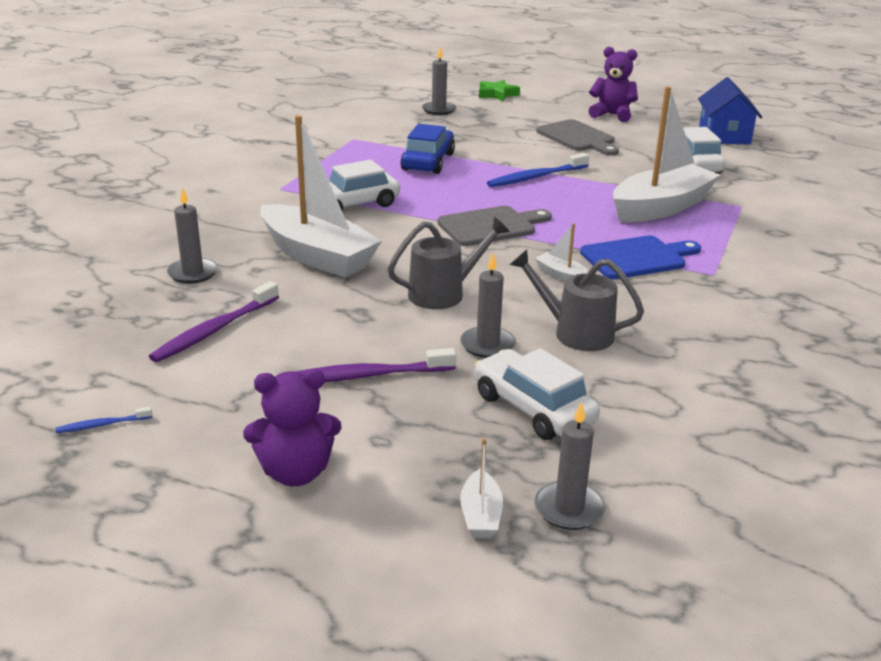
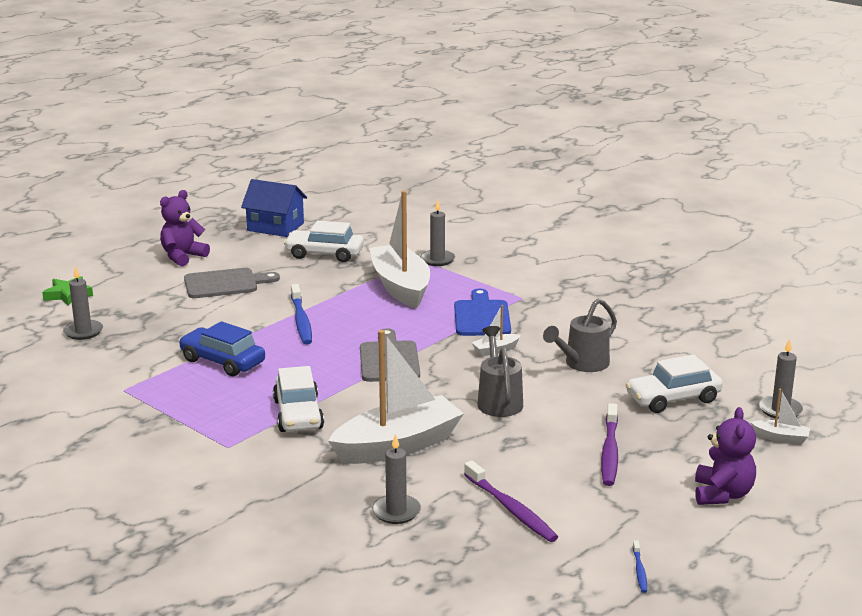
camera: 70 degrees left, 5 degrees down
grey candle [460,253,516,358] -> grey candle moved to [420,200,455,266]

